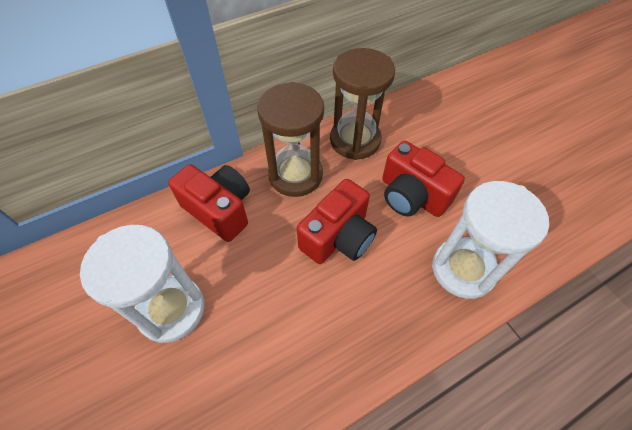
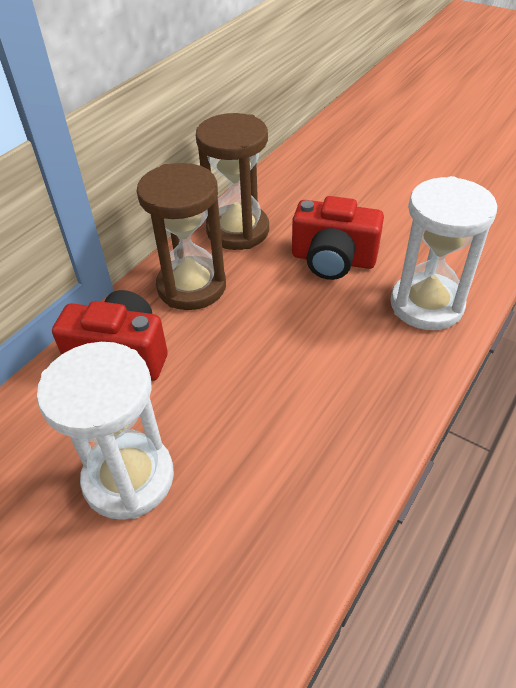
camera: 25 degrees left, 10 degrees down
red camera [297,179,377,264] -> none

